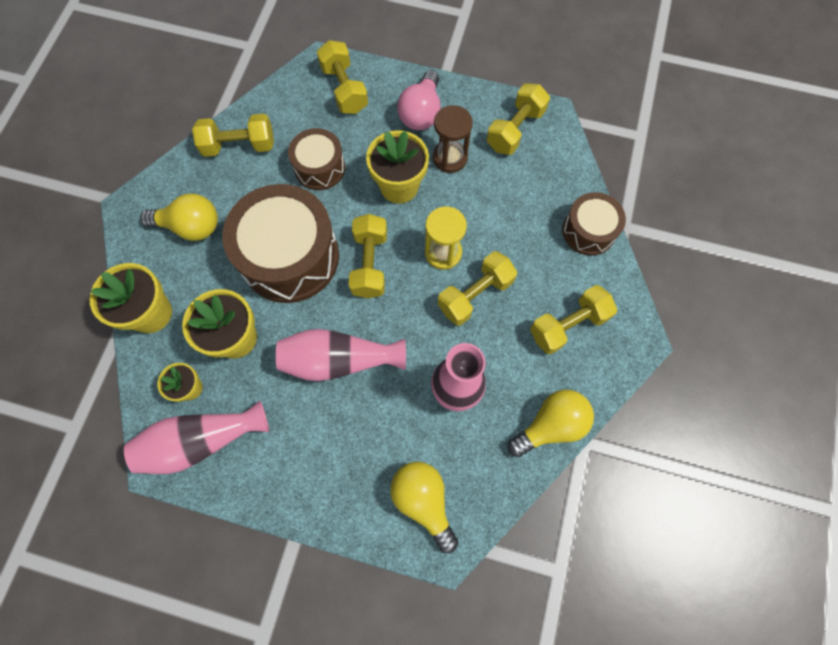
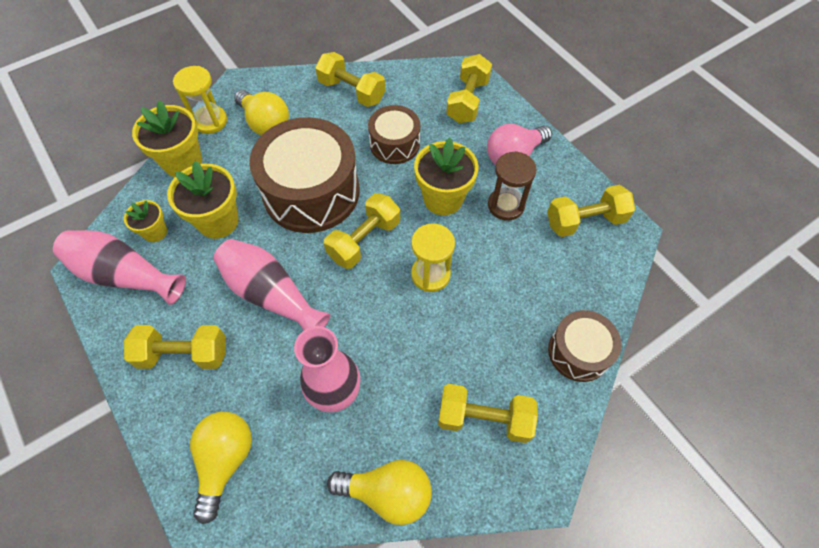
camera: 40 degrees right, 10 degrees down
yellow dumbbell [438,251,517,325] -> yellow dumbbell moved to [124,325,226,369]
none -> yellow hourglass [173,66,227,134]

